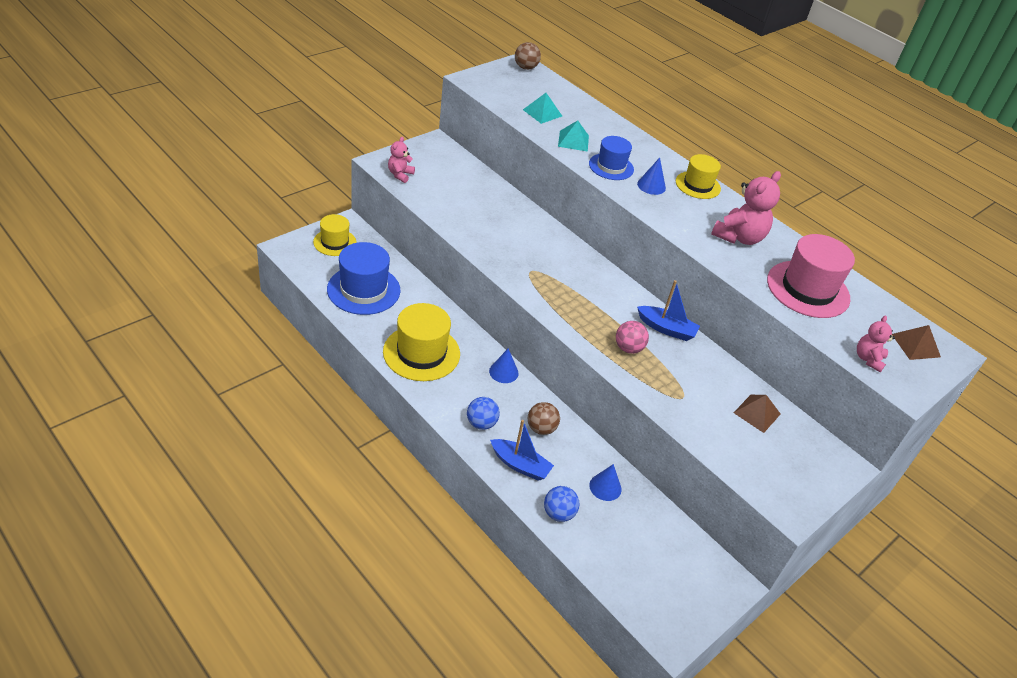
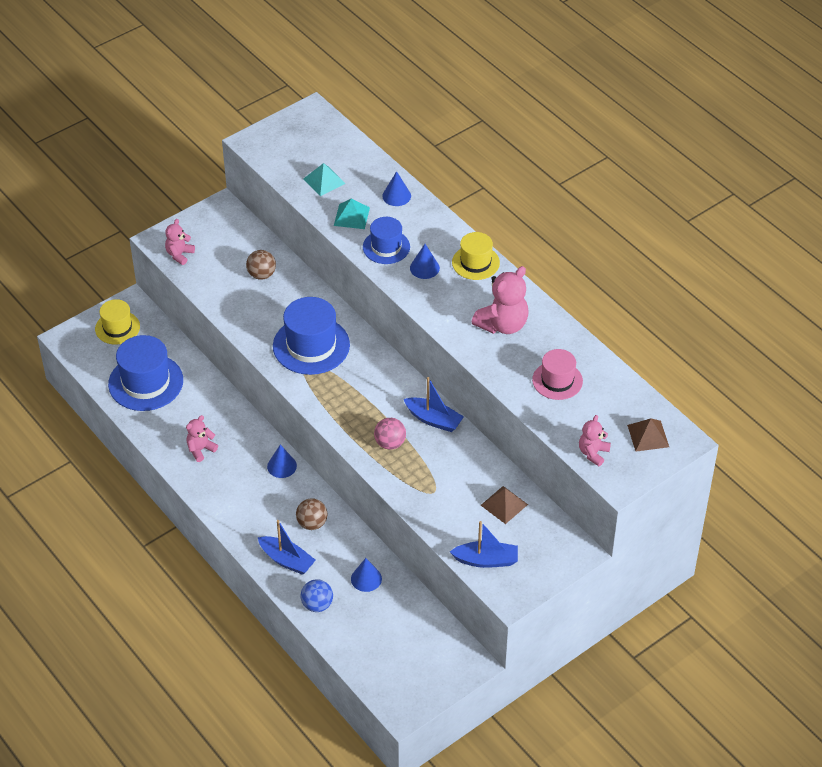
camera: 10 degrees right, 5 degrees up
yellow hat [383,303,460,381] -> pink teddy bear [186,415,218,462]
blue ball [467,397,500,430] -> none
brown ball [515,42,541,70] -> brown ball moved to [246,250,276,280]
pink hat [767,234,855,318] -> pink hat [532,349,583,400], size x0.61
none -> blue hat [273,297,350,375]
none -> blue cone [382,171,411,206]
none -> blue boat [450,521,518,568]

